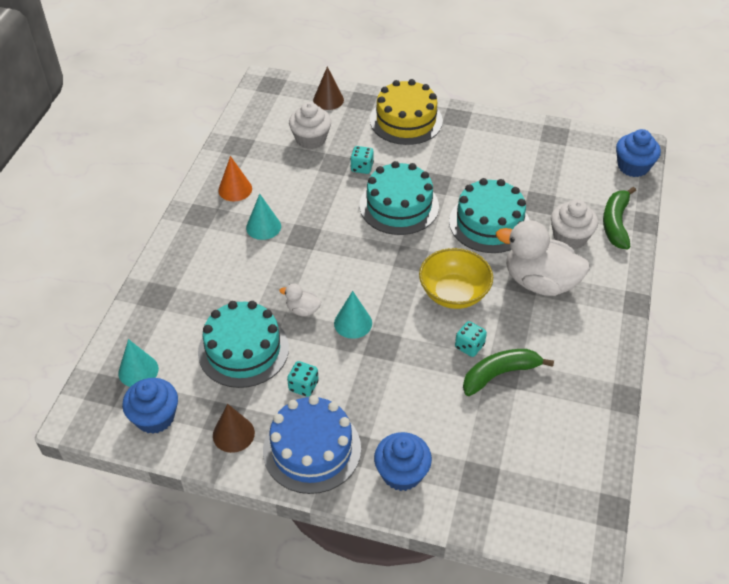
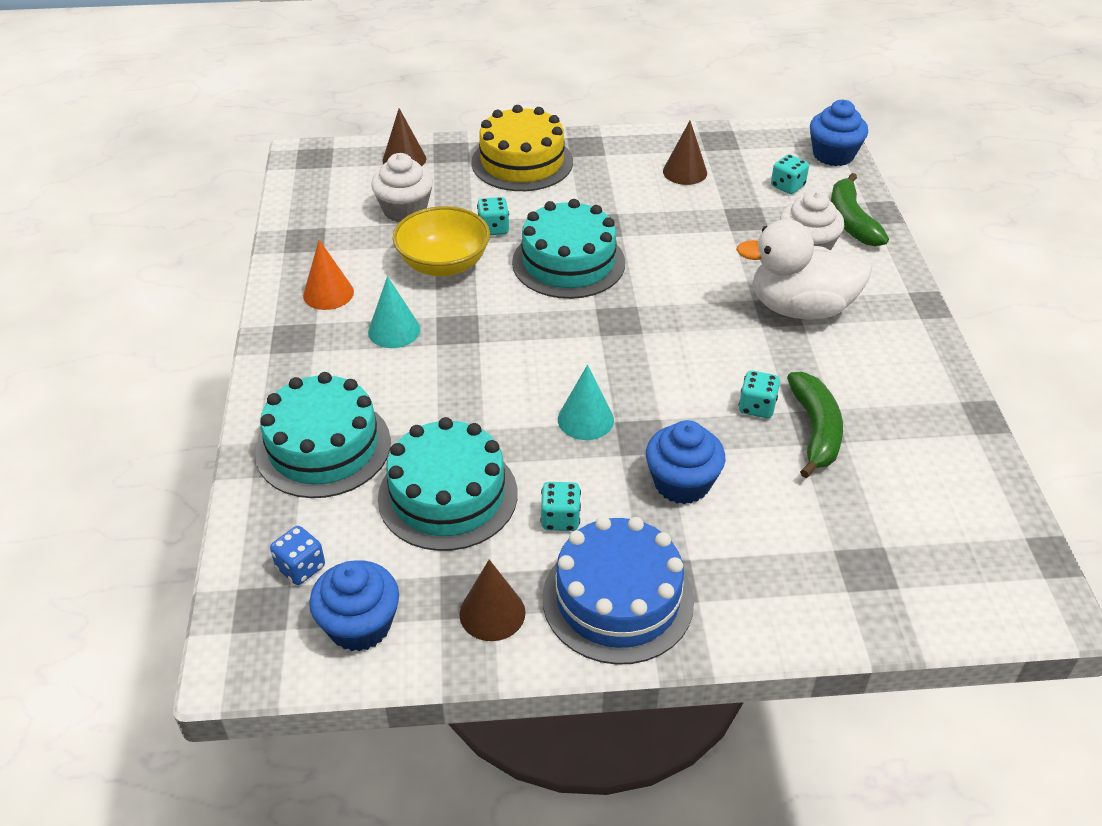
camera: 20 degrees left, 5 degrees down
turquoise cone [118,339,159,387] -> blue dice [270,526,325,585]
white duck [279,284,321,316] -> none
blue cupcake [374,432,432,491] -> blue cupcake moved to [646,420,725,504]
yellow bowl [419,248,493,309] -> yellow bowl moved to [393,206,490,276]
turquoise cake [449,178,529,253] -> turquoise cake moved to [255,372,391,498]
green banana [463,349,554,396] -> green banana turned 135 degrees clockwise [787,372,843,478]
none -> brown cone [663,121,707,185]
none -> turquoise dice [771,154,809,194]

